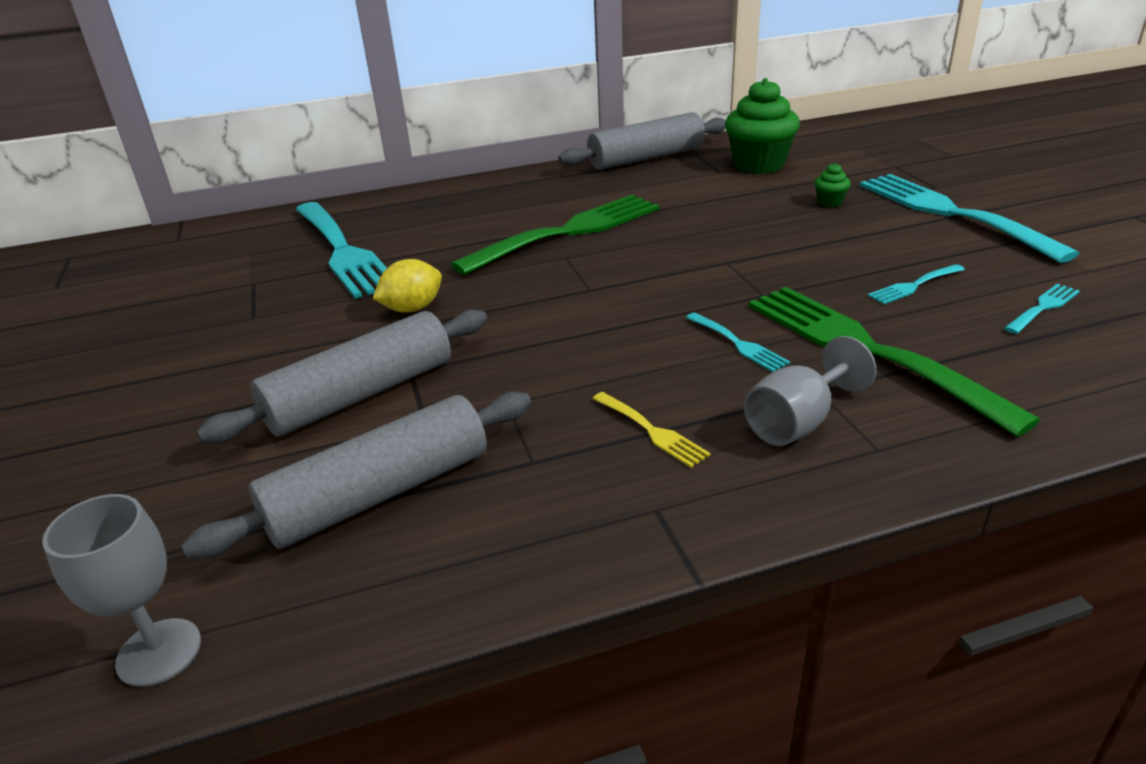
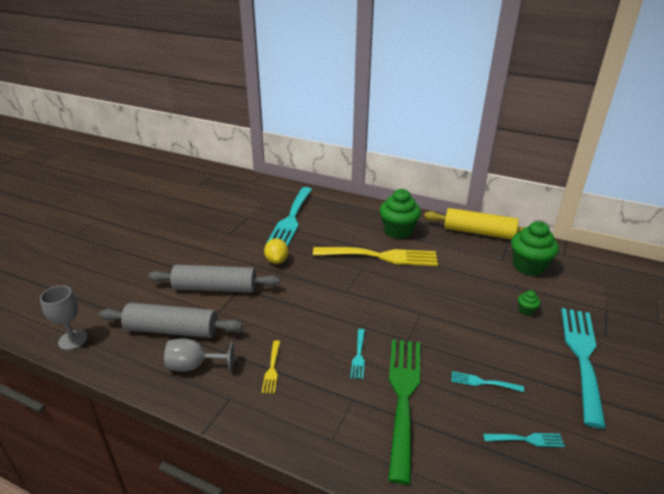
camera: 40 degrees right, 0 degrees up
yellow lemon [373,259,442,312] -> yellow lemon turned 75 degrees clockwise [264,238,288,264]
green fork [451,195,659,275] -> yellow fork [313,247,438,266]
grey rolling pin [558,112,726,170] -> yellow rolling pin [424,208,526,239]
grey goblet [744,336,876,446] -> grey goblet moved to [164,339,235,371]
none -> green cupcake [380,189,421,239]

